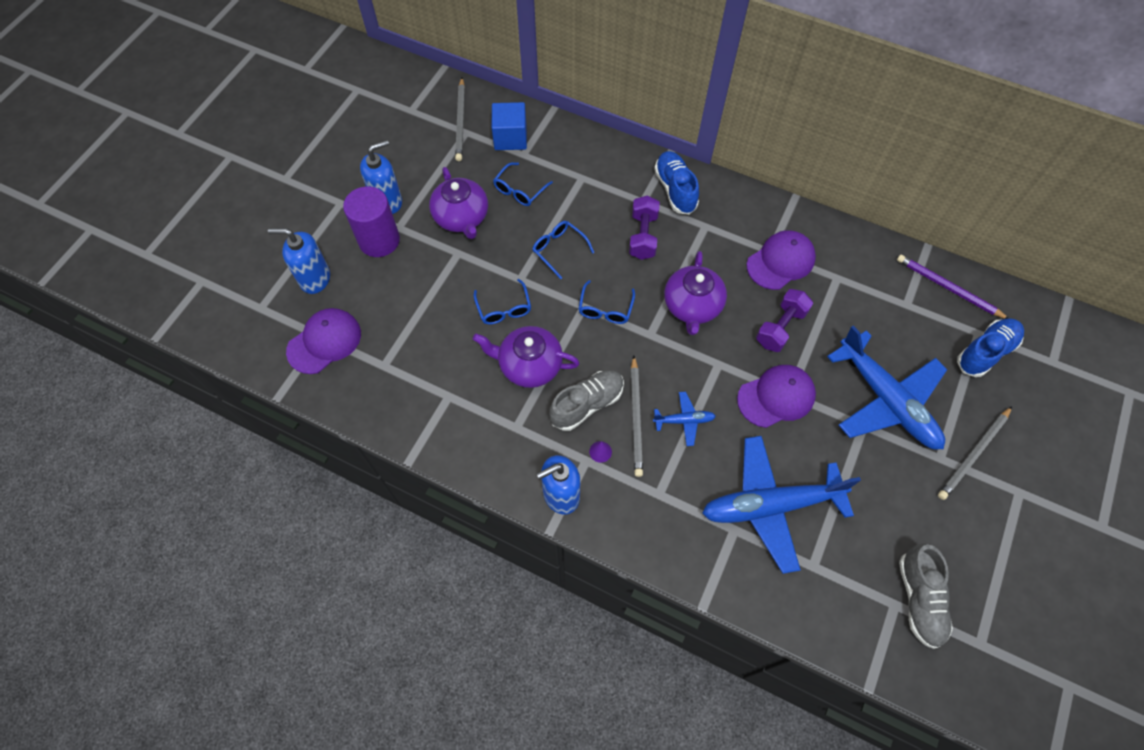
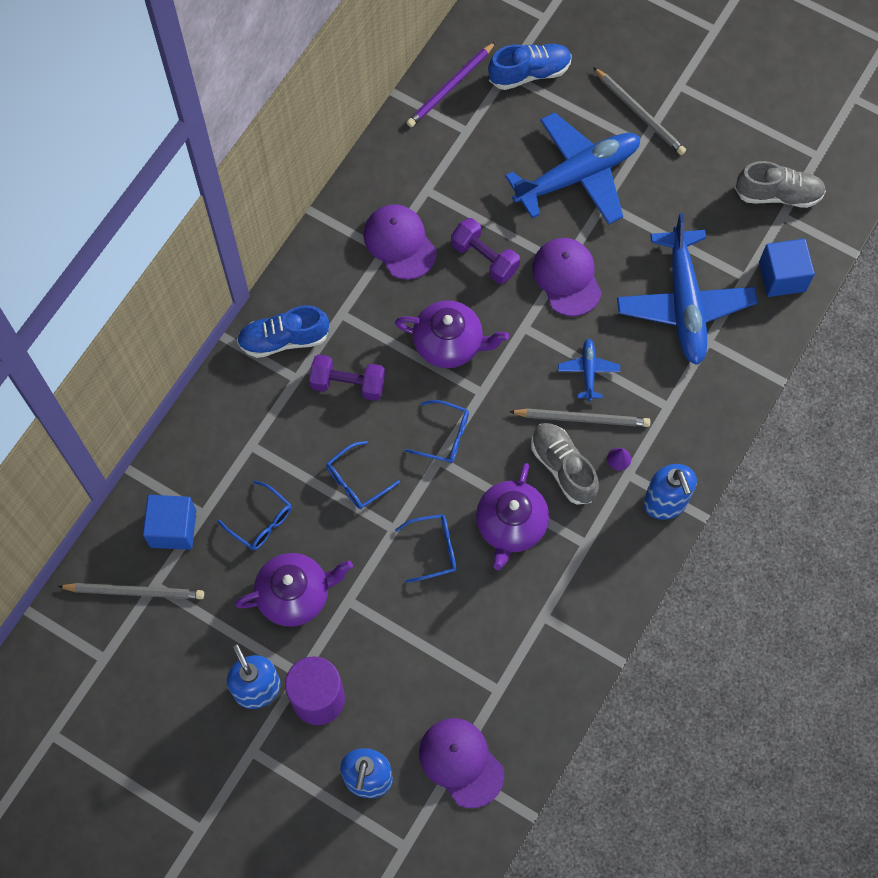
camera: 85 degrees left, 5 degrees up
blue shoe [957,318,1024,377] -> blue shoe turned 105 degrees clockwise [488,44,572,90]
none -> blue cube [759,239,815,297]

